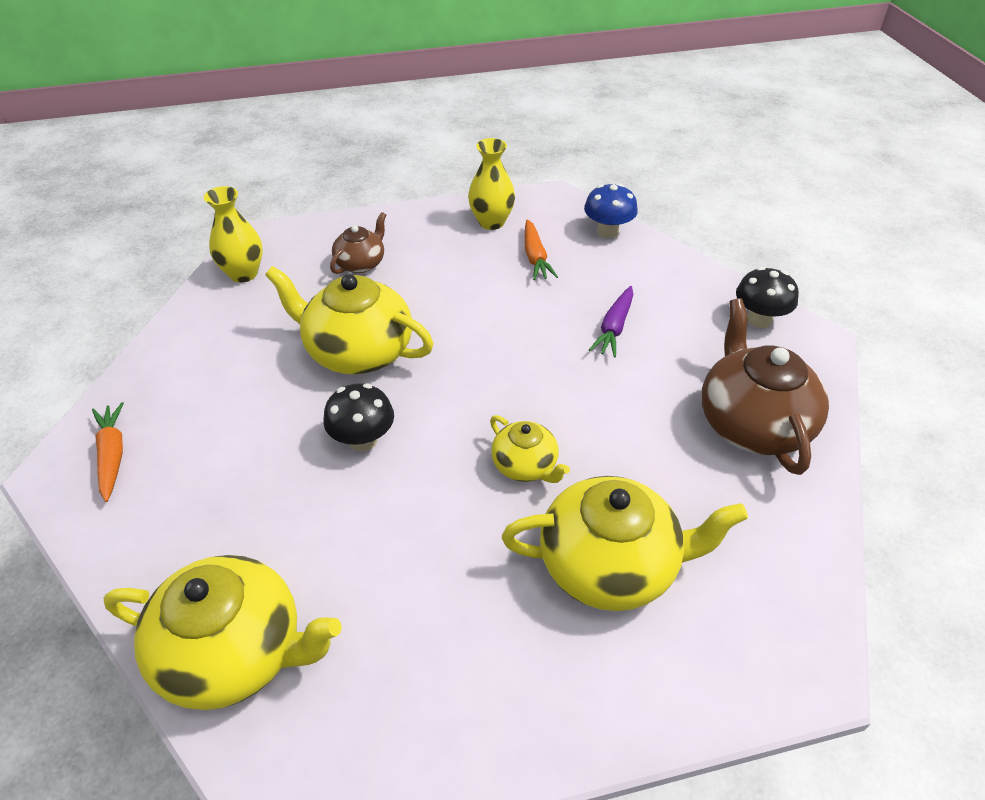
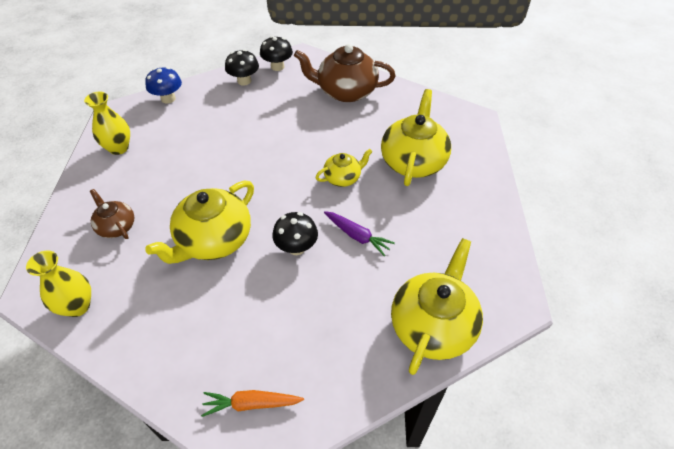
camera: 75 degrees left, 5 degrees up
orange carrot [525,219,558,280] -> none
purple carrot [589,286,634,358] -> purple carrot moved to [324,211,395,256]
none -> black mushroom [225,49,259,85]

